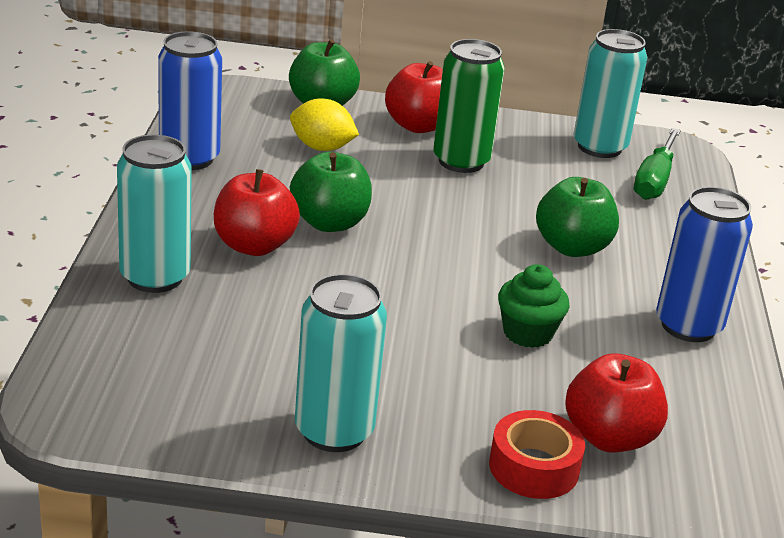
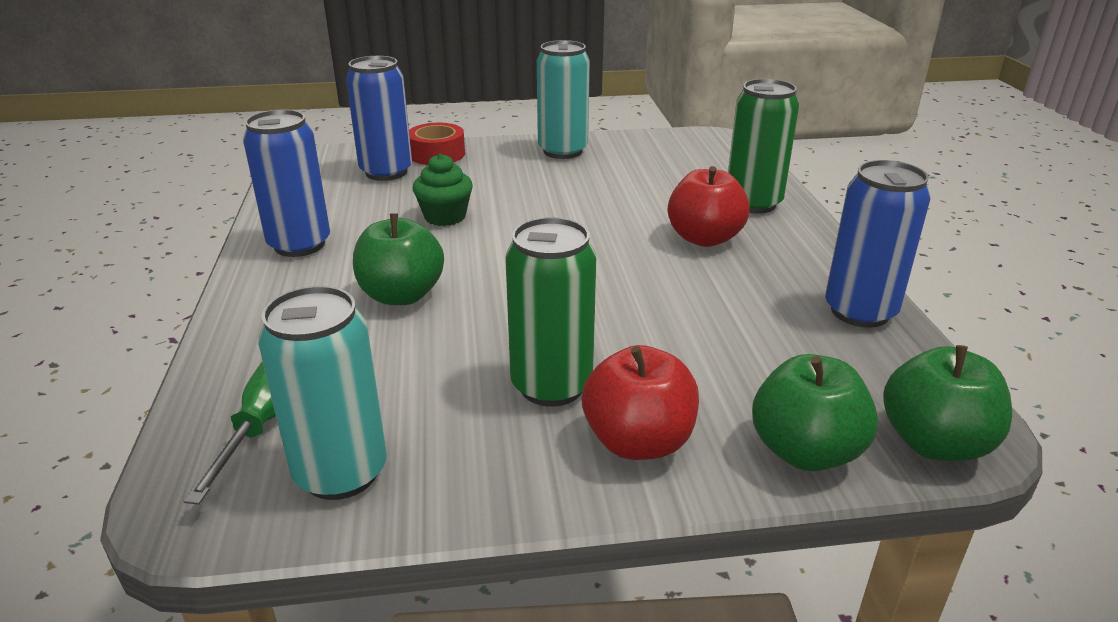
camera: 170 degrees right, 0 degrees up
turquoise can [117,135,192,293] -> green can [728,79,799,214]
yellow lemon [290,98,359,151] -> none
green apple [290,152,372,232] -> green apple moved to [883,345,1012,461]
red apple [565,353,668,453] -> blue can [346,56,412,181]

